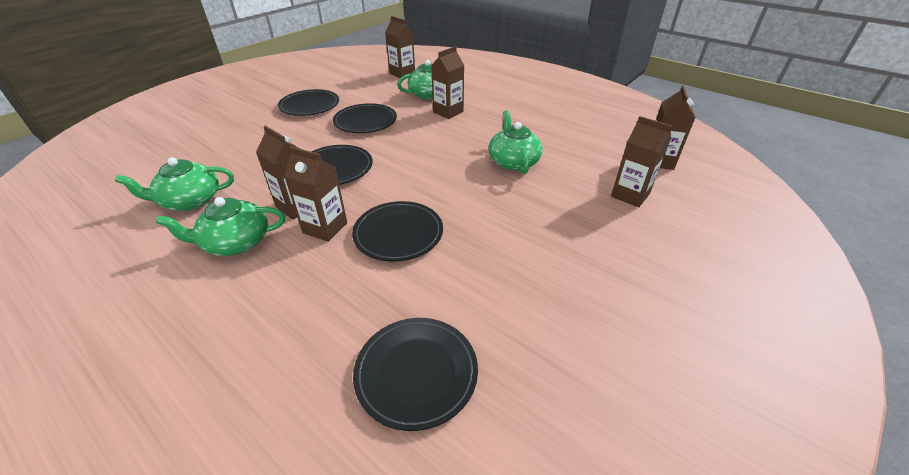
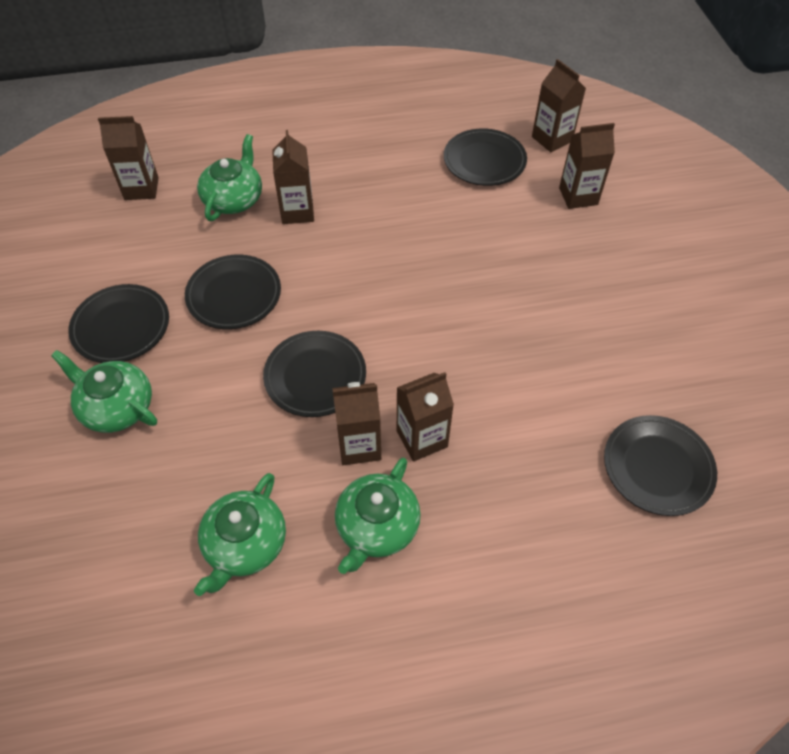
camera: 50 degrees left, 15 degrees up
black plate [352,201,443,262] -> black plate moved to [444,128,527,186]
green teapot [488,110,543,174] -> green teapot moved to [51,350,157,433]

